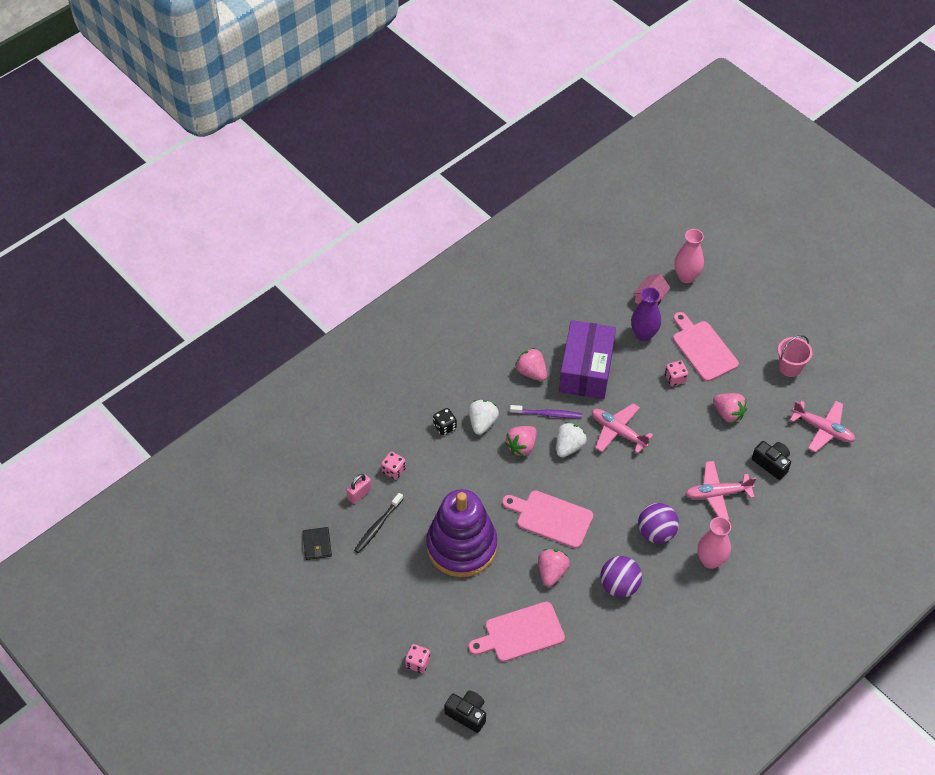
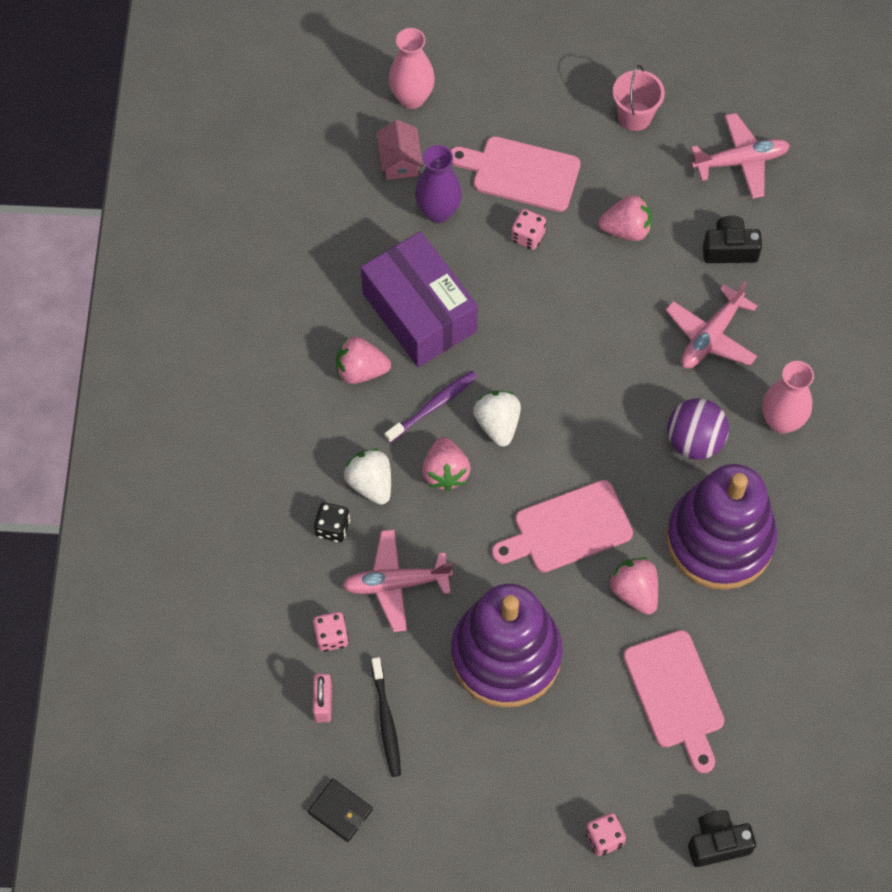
camera: 45 degrees left, 10 degrees up
pink cutting board [468,601,565,662] -> pink cutting board turned 45 degrees counterclockwise [623,630,724,774]
pink plane [592,403,653,453] -> pink plane moved to [342,529,453,632]
purple ball [600,556,642,598] -> purple stacking toy [667,464,777,590]

